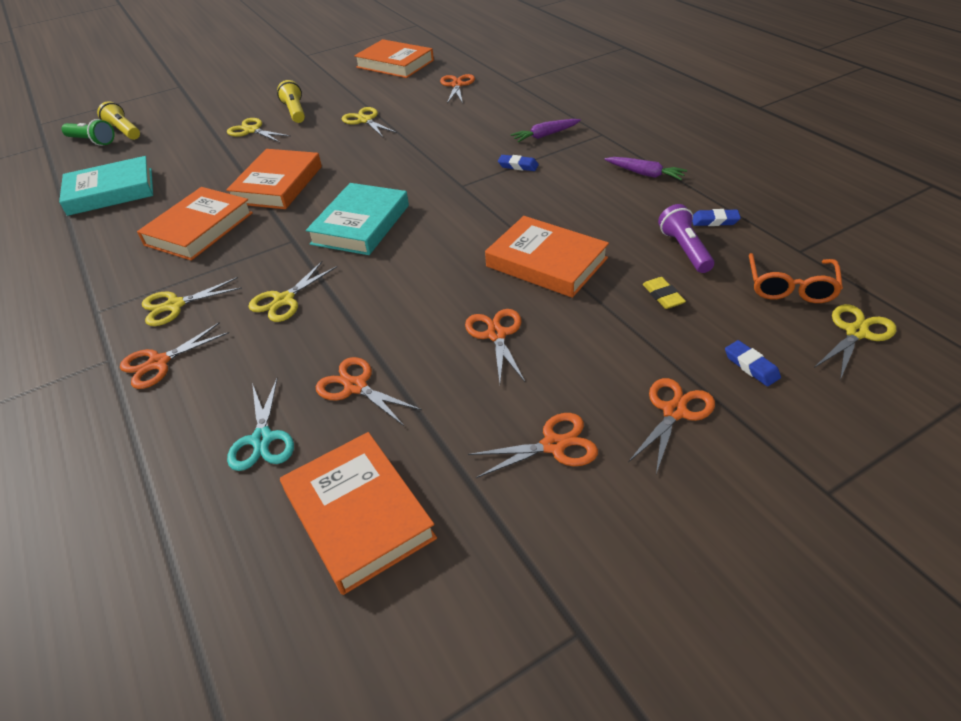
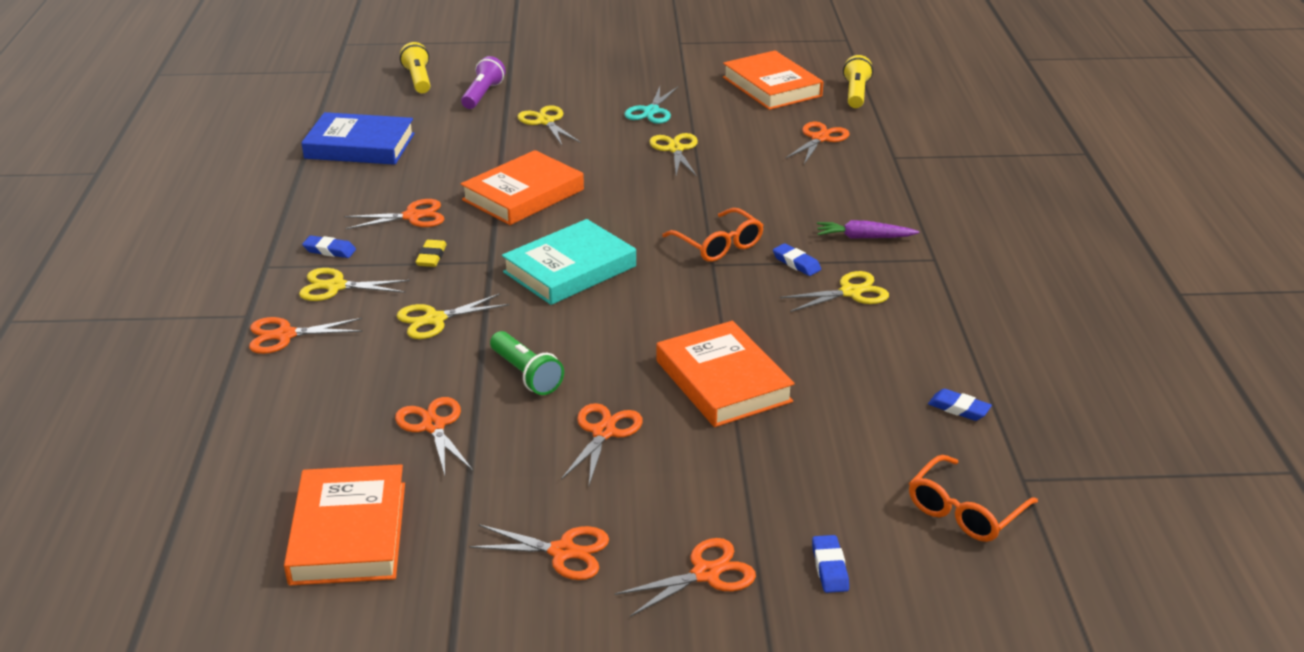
camera: 25 degrees right, 10 degrees down
turquoise book [59,156,153,216] -> blue book [301,112,415,165]
green flashlight [61,119,114,146] -> green flashlight moved to [490,331,564,395]
orange book [137,187,253,261] -> orange scissors [344,199,444,229]
turquoise scissors [227,379,294,471] -> turquoise scissors moved to [624,86,678,124]
yellow flashlight [277,80,305,123] -> yellow flashlight moved to [843,55,873,108]
purple carrot [605,157,687,180] -> none
yellow eraser [643,277,686,309] -> yellow eraser moved to [416,240,447,267]
purple flashlight [658,204,714,273] -> purple flashlight moved to [461,56,506,109]
yellow scissors [814,304,896,380] -> yellow scissors moved to [780,271,889,312]
none -> blue eraser [302,236,356,258]
none -> orange glasses [662,208,764,262]

